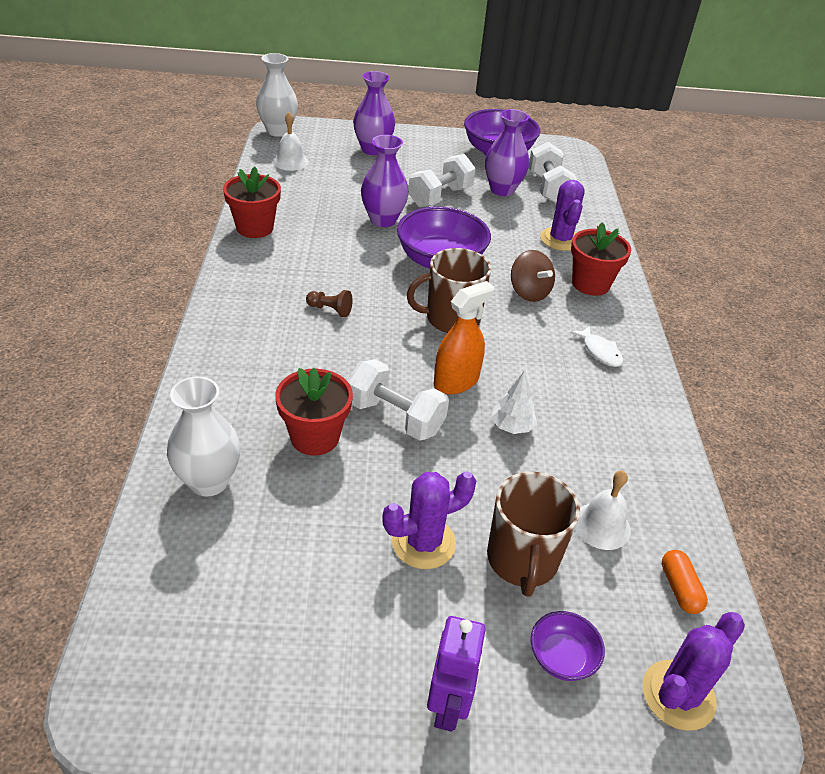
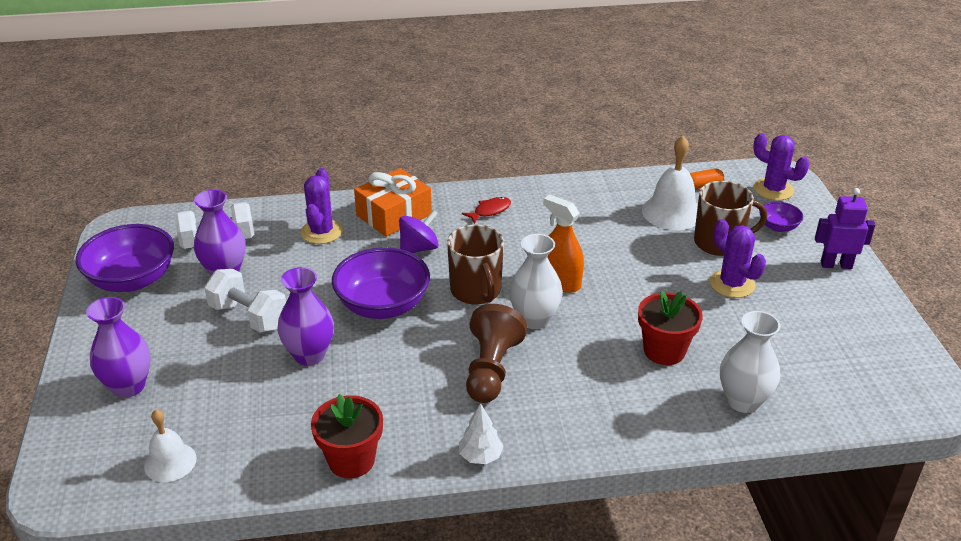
camera: 95 degrees left, 5 degrees down
white vase [256,53,298,137] -> white vase moved to [509,234,563,329]
brown pawn [306,290,353,317] -> brown pawn [466,304,527,403], size x2.11
white dumbbell [347,359,449,441] -> none
white tree [491,370,537,434] -> white tree moved to [459,403,504,464]
brown spinning top [511,250,555,302] -> purple spinning top [399,210,439,253]
purple cactus [540,180,585,251] -> purple cactus turned 75 degrees counterclockwise [300,168,343,244]
white fish [570,325,623,367] -> red fish [462,197,511,224]
red flower pot [571,222,631,296] -> orange gift [354,168,432,237]
white bell [575,470,631,550] -> white bell [642,136,698,230], size x1.58

